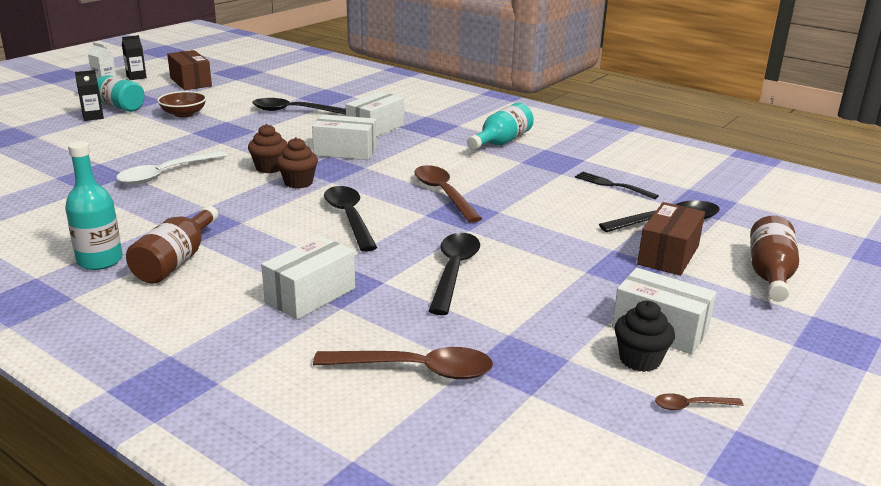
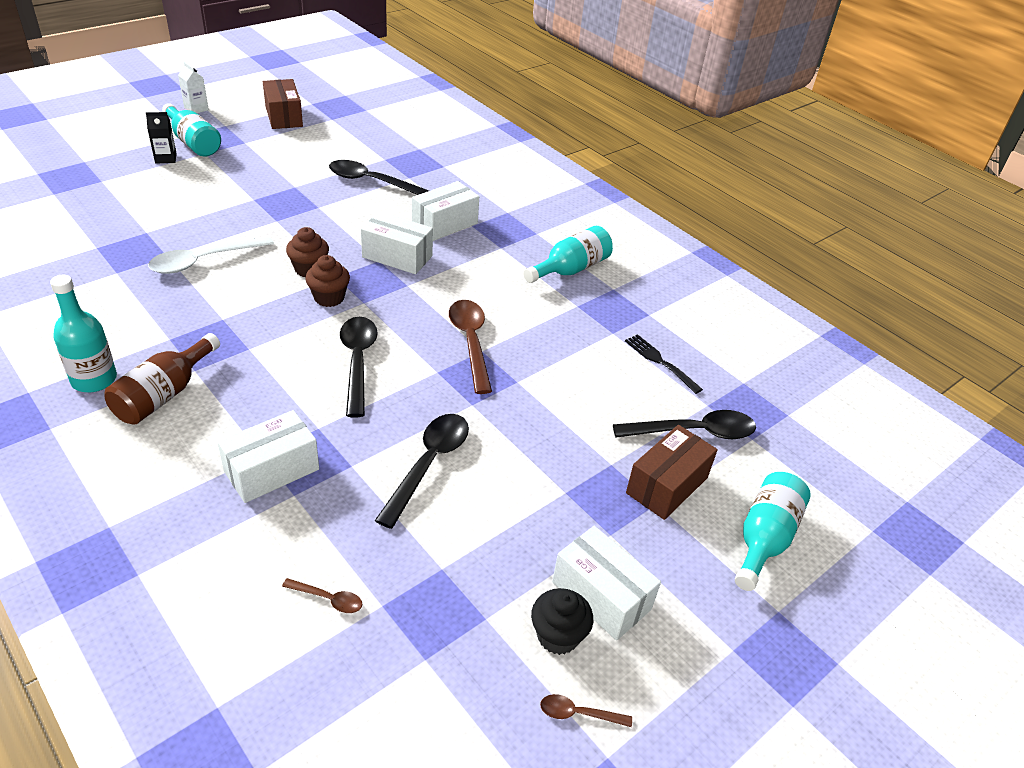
camera: 10 degrees right, 15 degrees up
black carton [122,35,147,80] -> none
brown bowl [157,91,207,118] -> none
brown spoon [313,347,493,379] -> brown spoon [282,578,362,613], size x0.48
brown bottle [750,216,799,302] -> turquoise bottle [735,472,811,591]

